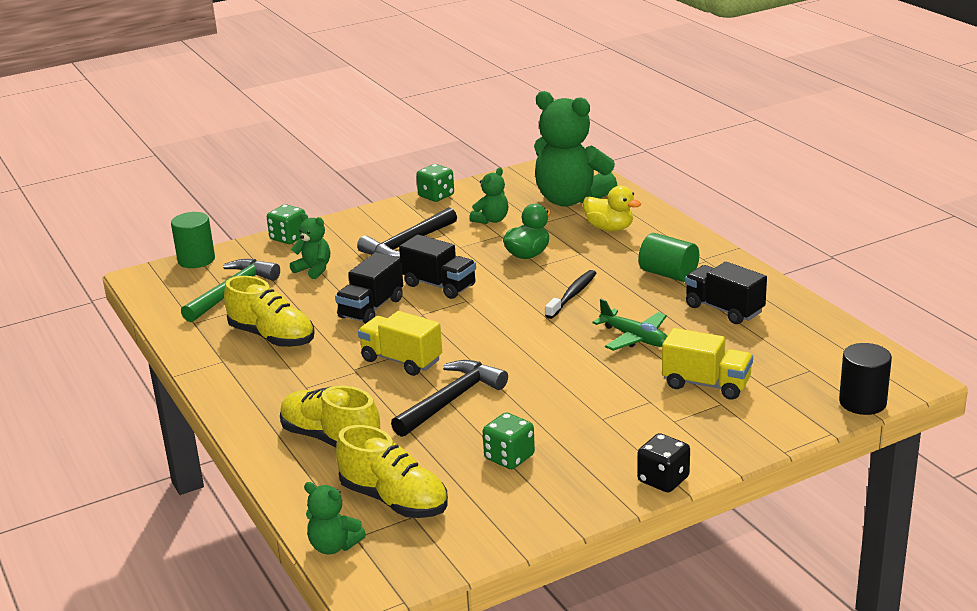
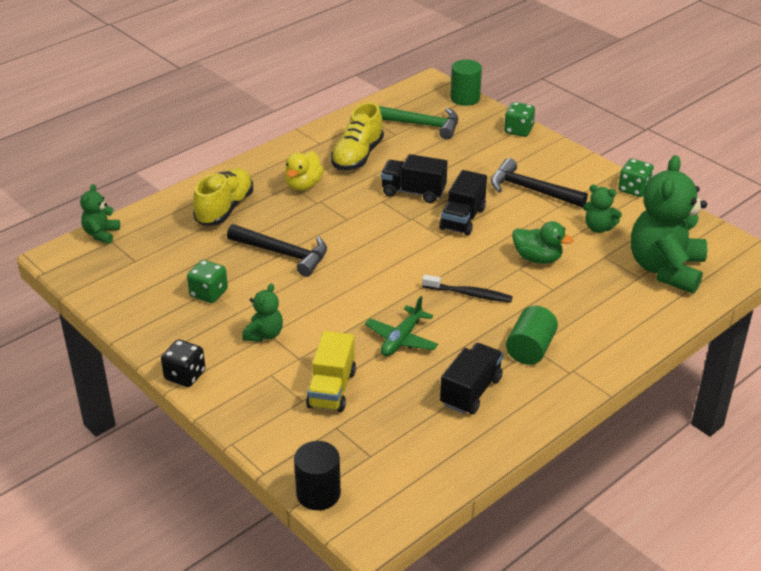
camera: 75 degrees right, 10 degrees up
green teddy bear [290,213,330,279] -> green teddy bear moved to [242,283,283,342]
yellow shoe [336,425,448,518] -> none
yellow truck [358,311,442,376] -> none
yellow duck [583,186,641,231] -> yellow duck moved to [285,151,324,191]

